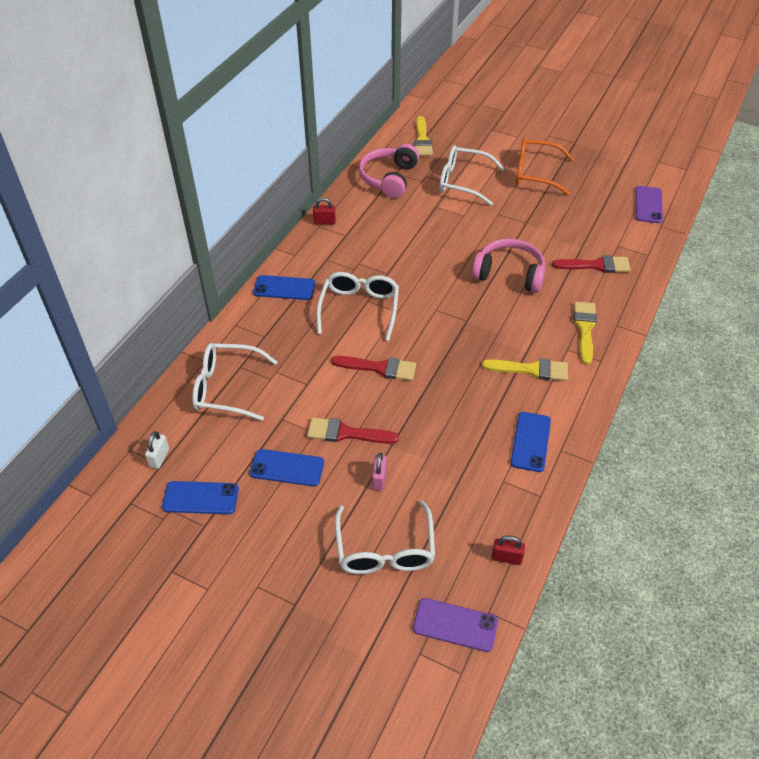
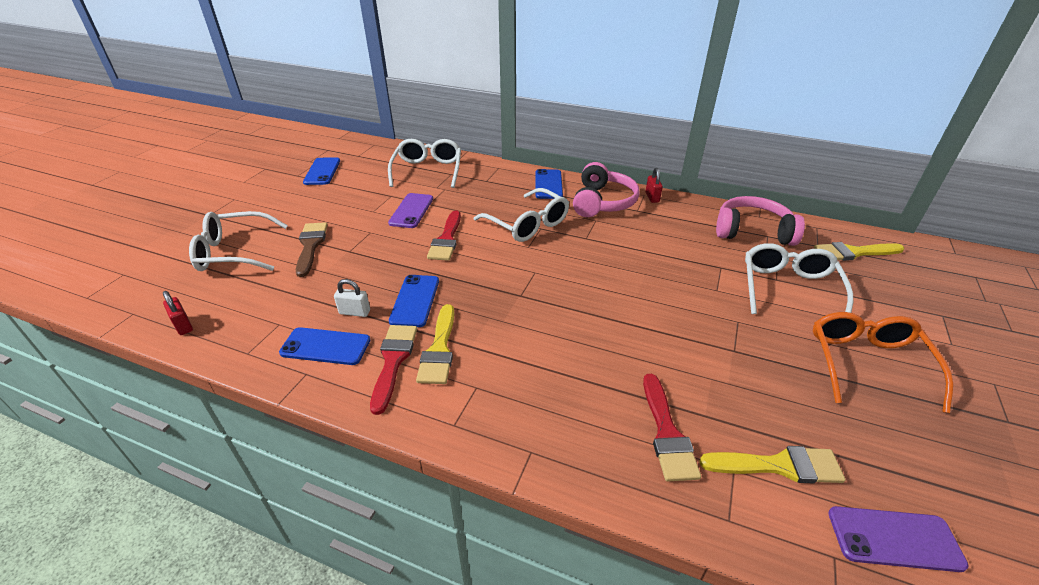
camera: 85 degrees right, 10 degrees down
white padlock [145,431,169,469] -> white padlock moved to [334,279,370,317]
blue phone [250,449,324,486] -> blue phone moved to [389,275,439,327]
red brush [307,418,399,444] -> red brush moved to [370,325,417,415]
white glasses [316,272,399,341] -> white glasses turned 45 degrees clockwise [474,188,569,242]
pink padlock [372,452,387,490] -> brown brush [296,222,328,277]
purple phone [413,598,498,652] -> purple phone moved to [388,193,433,228]
pink headphones [472,238,545,293] -> pink headphones moved to [573,162,640,217]
red padlock [492,535,525,565] -> red padlock turned 45 degrees counterclockwise [163,291,193,335]
yellow brush [574,301,597,364] -> yellow brush moved to [700,446,846,483]

